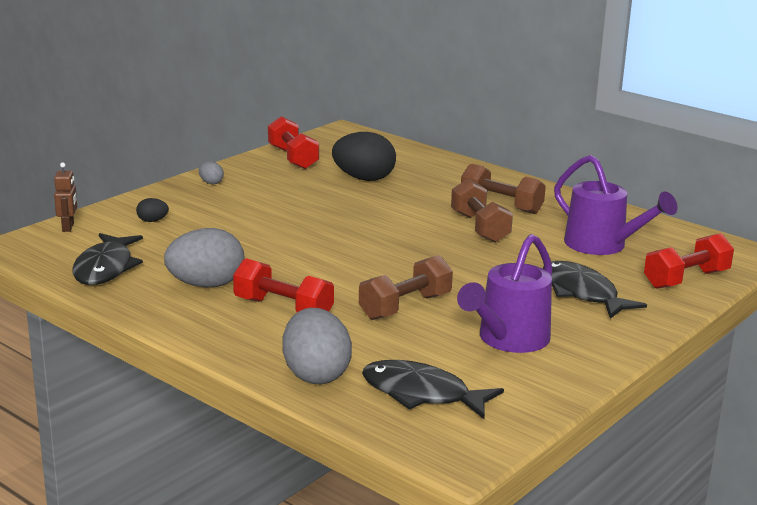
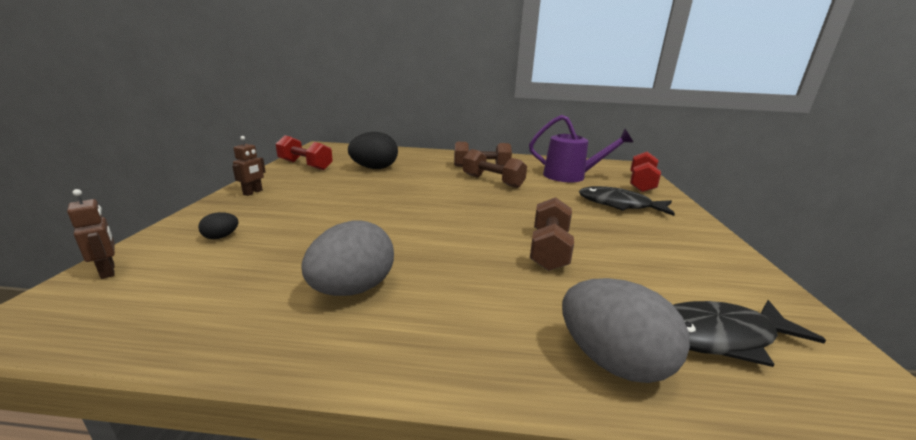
camera: 35 degrees left, 0 degrees up
black fish [72,233,143,285] -> none
grey egg [199,161,224,184] -> brown robot [232,136,265,196]
red dumbbell [233,258,334,312] -> none
purple watering can [457,234,552,353] -> none

